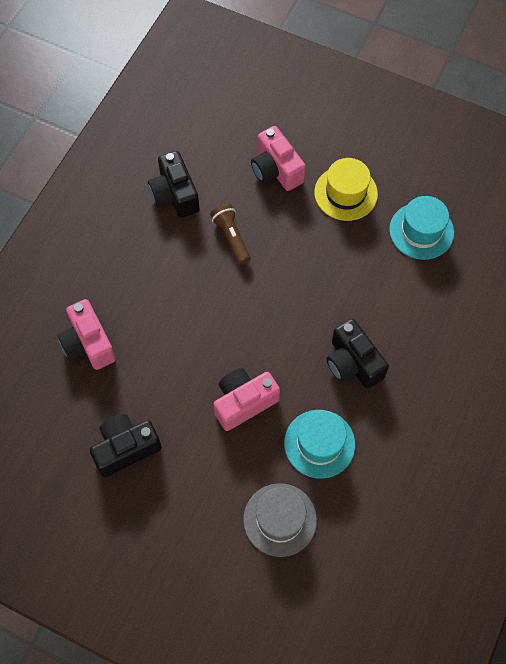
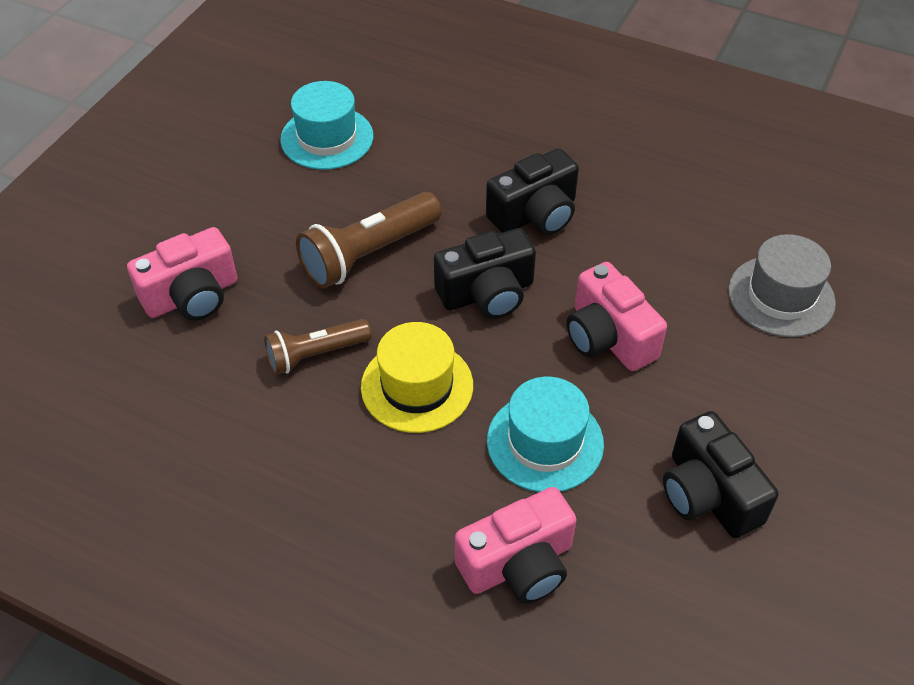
camera: 90 degrees left, 15 degrees down
black camera [148,151,200,218] -> black camera moved to [434,228,536,319]
turquoise hat [284,410,355,479] -> turquoise hat moved to [487,377,604,492]
yellow hat [314,158,378,221] -> yellow hat moved to [361,322,473,433]
none -> brown flashlight [296,192,442,289]

